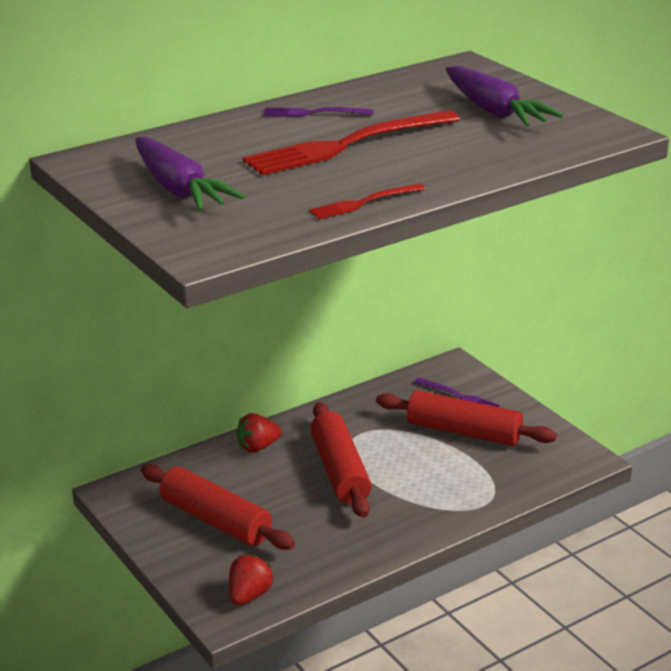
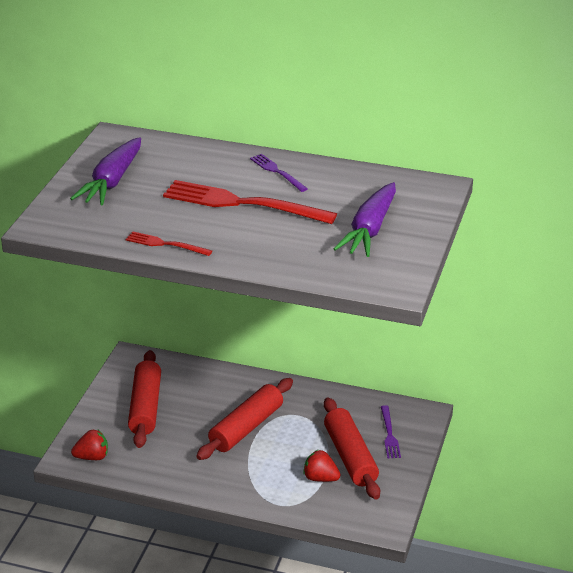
camera: 50 degrees right, 5 degrees up
red strawberry [236,413,282,453] -> red strawberry moved to [303,450,341,482]

